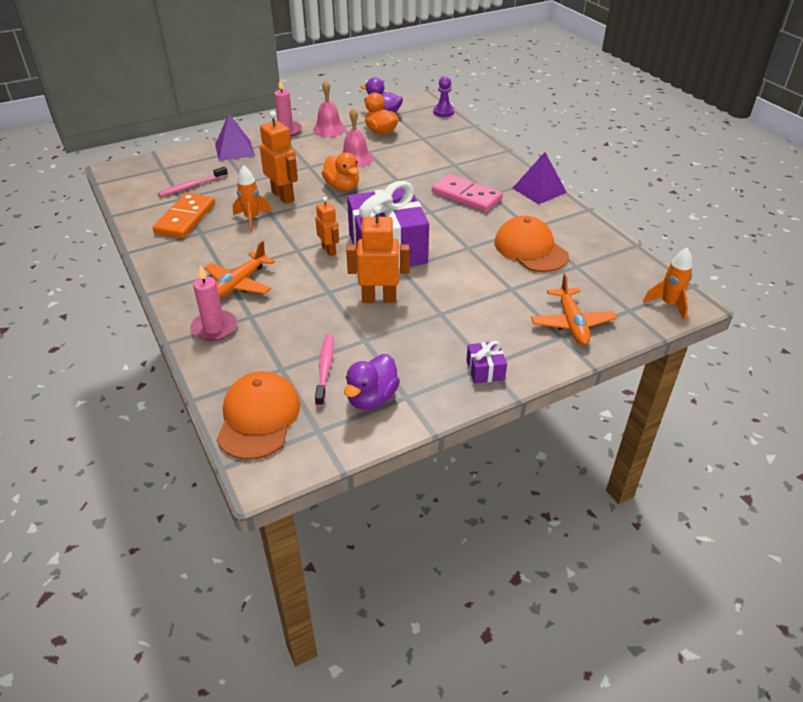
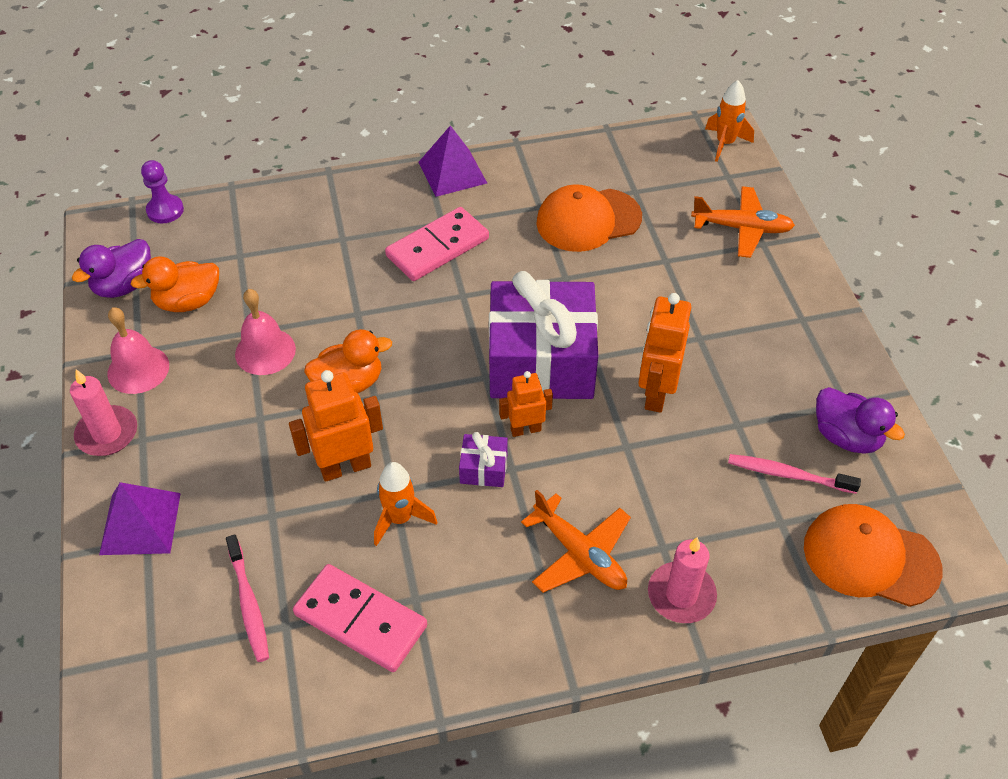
camera: 75 degrees left, 10 degrees up
orange domino [152,193,215,238] -> pink domino [293,564,427,672]
purple gift [466,341,507,384] -> purple gift moved to [459,432,508,487]

